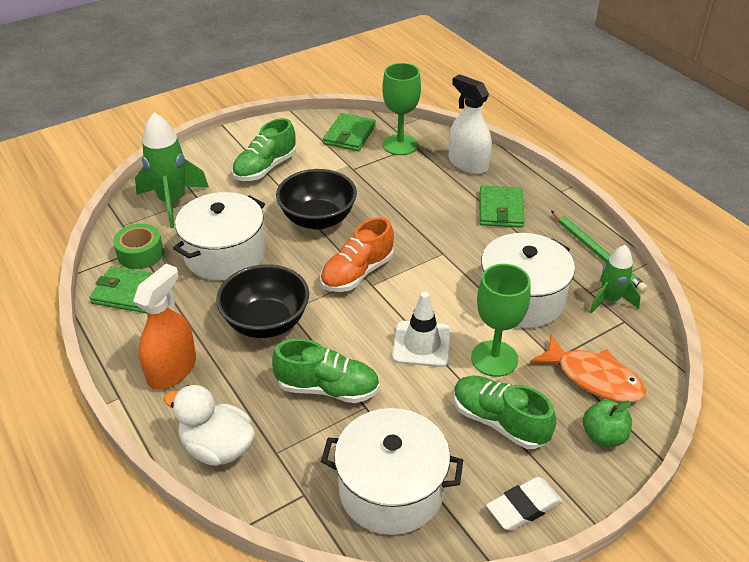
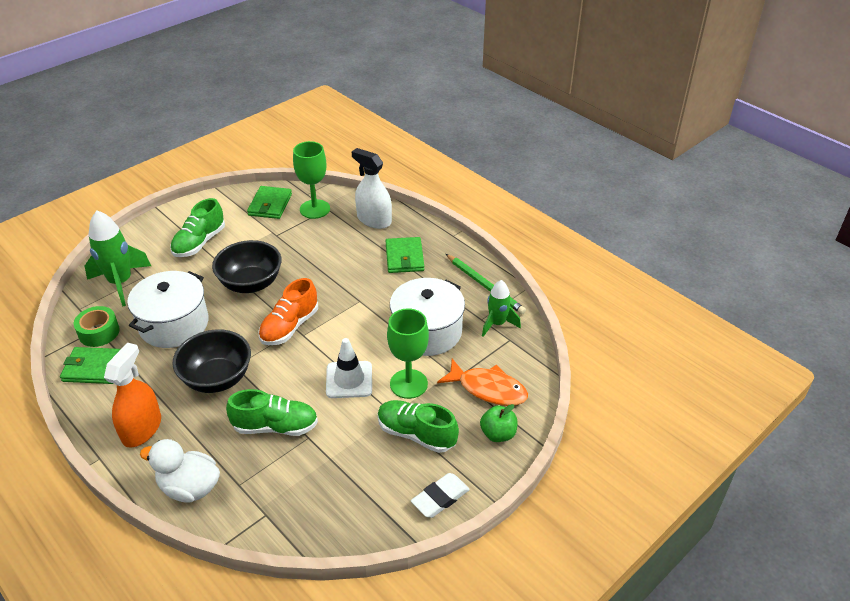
camera: 10 degrees left, 0 degrees up
white pot [321,408,463,535] -> none

